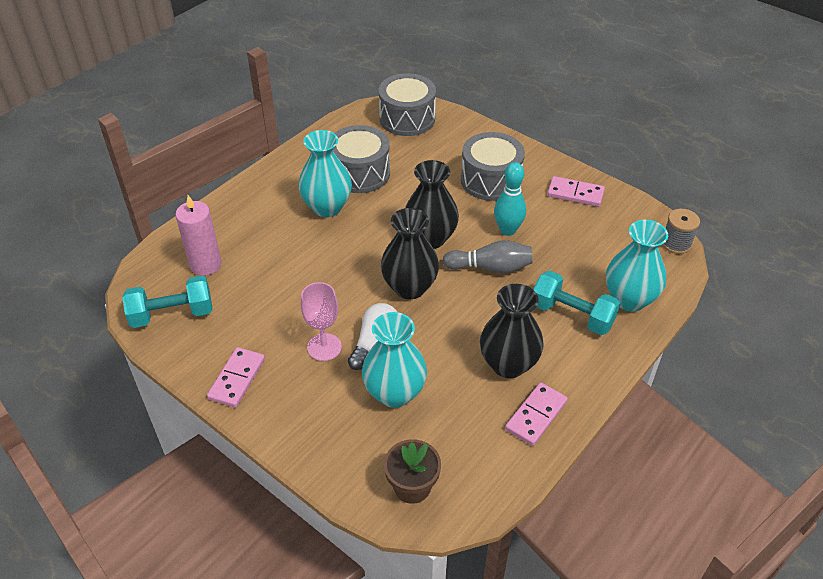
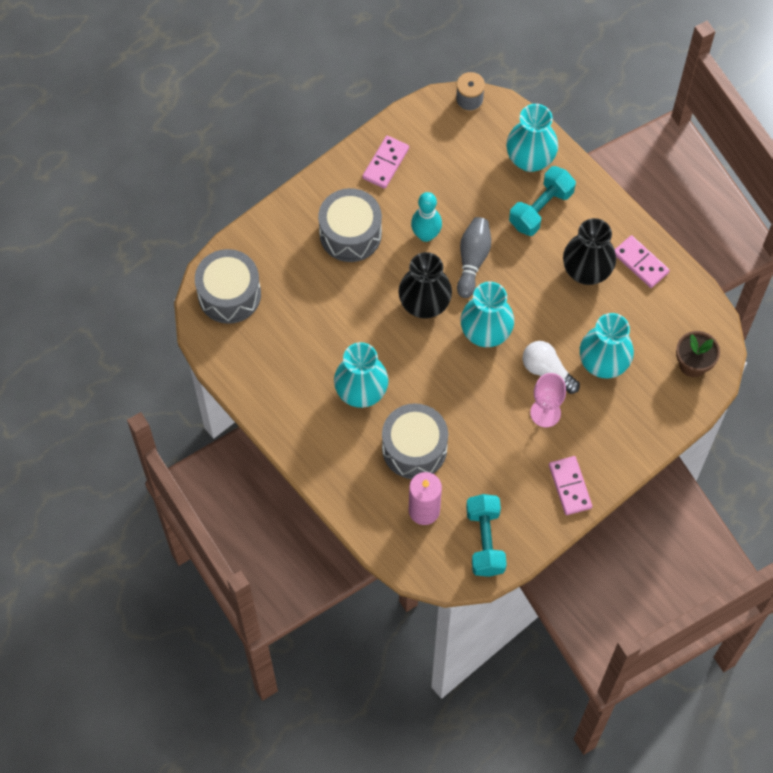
camera: 80 degrees left, 20 degrees up
pink domino [207,347,265,408] -> pink domino turned 45 degrees clockwise [549,456,592,515]
grey drum [333,125,390,193] -> grey drum moved to [382,403,448,479]
black vase [381,208,439,299] -> turquoise vase [461,282,514,347]

